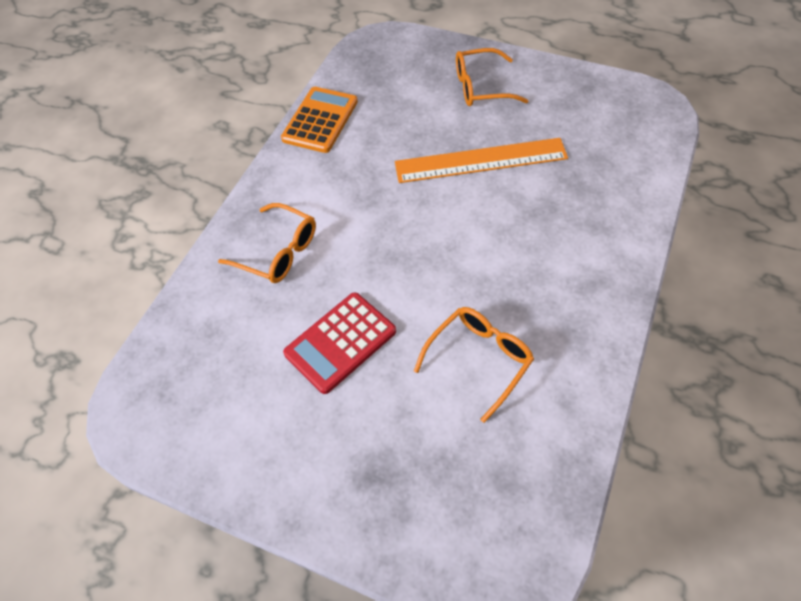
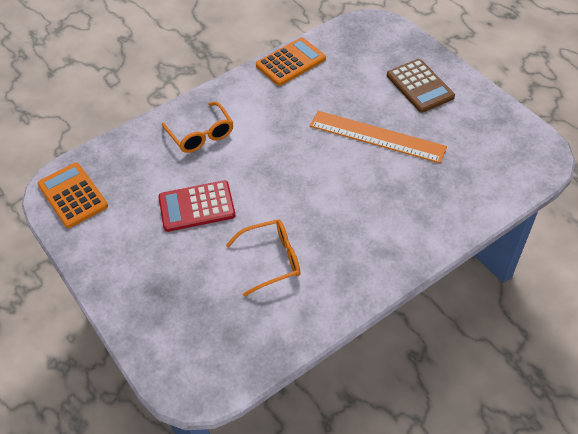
camera: 30 degrees right, 5 degrees down
orange glasses [456,48,528,106] -> brown calculator [387,59,455,113]
none -> orange calculator [37,163,108,228]

